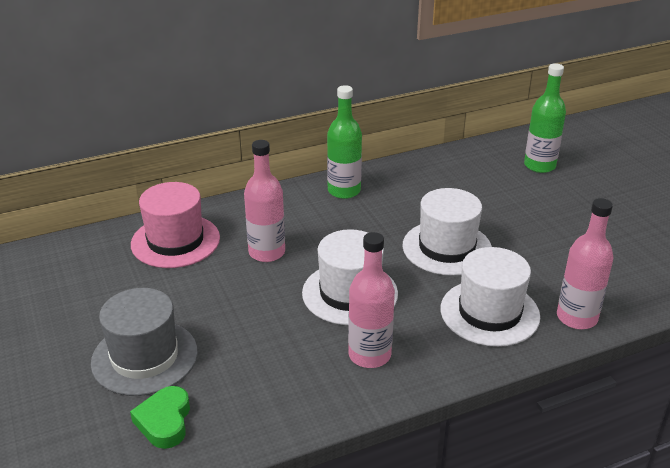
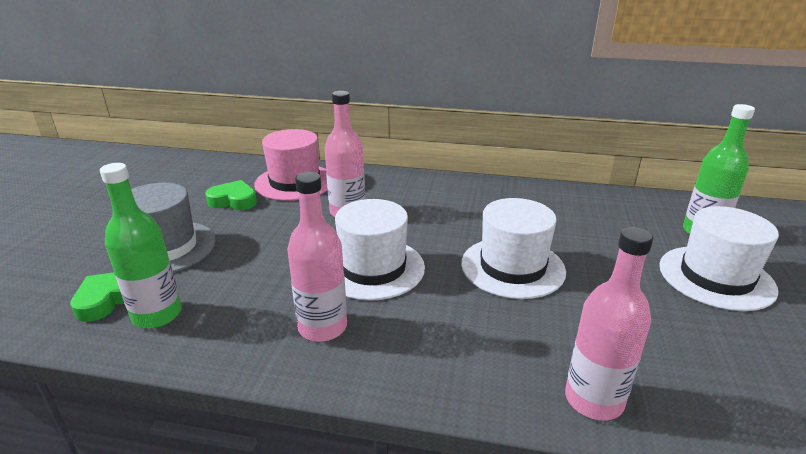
camera: 35 degrees right, 5 degrees down
green bottle [327,85,362,199] -> green bottle moved to [100,163,182,328]
white hat [441,247,540,347] -> white hat moved to [659,206,779,311]
none -> green heart [205,180,257,210]

